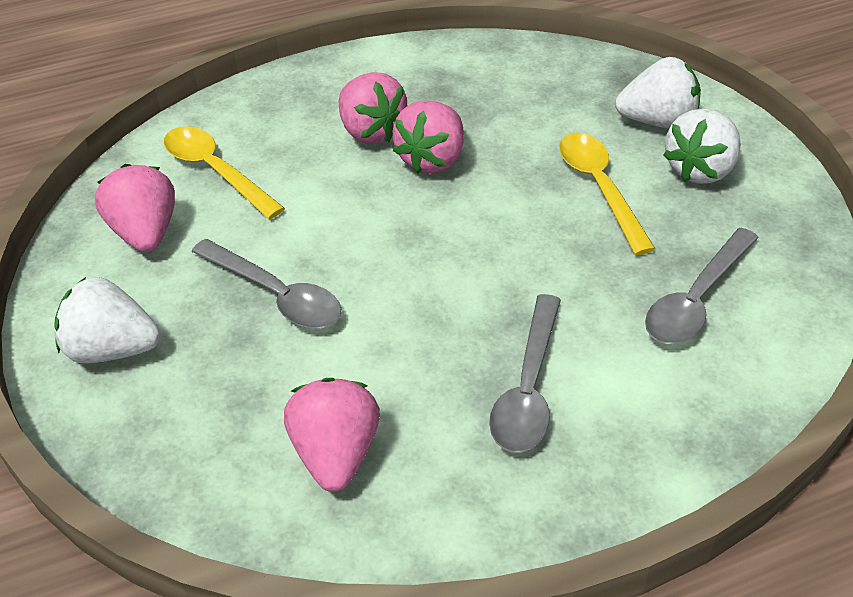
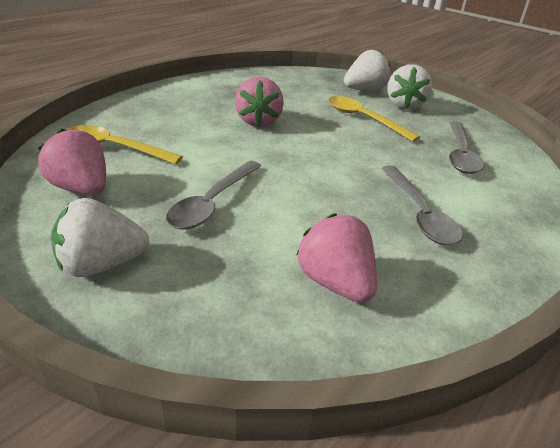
camera: 30 degrees left, 10 degrees down
grey spoon [191,239,342,329] -> grey spoon turned 105 degrees clockwise [166,161,261,230]
pink strawberry [339,72,407,144] -> none

